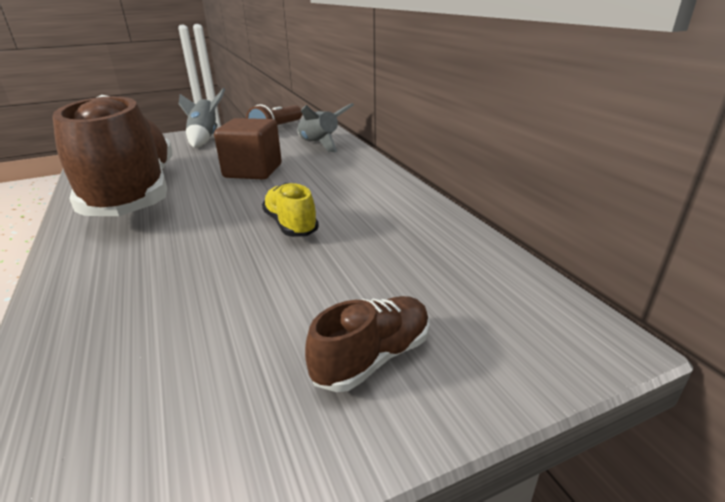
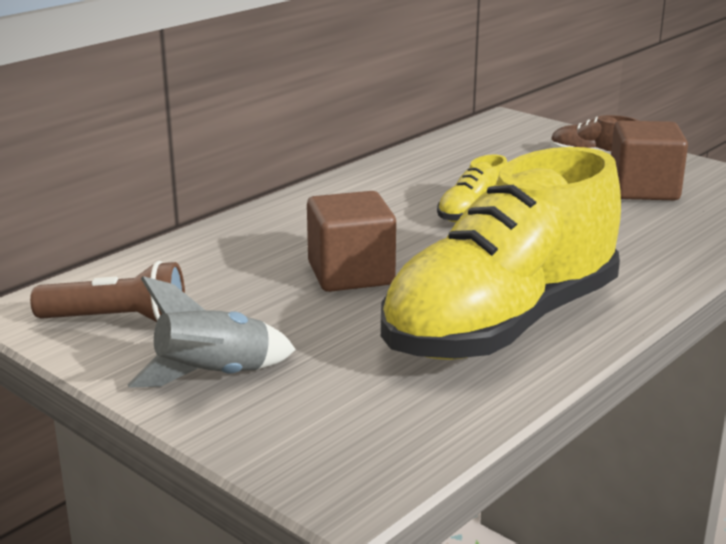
camera: 115 degrees left, 5 degrees down
brown shoe [52,95,173,216] -> yellow shoe [381,147,621,360]
grey rocket [297,103,354,152] -> none
none -> brown cube [611,121,688,200]

